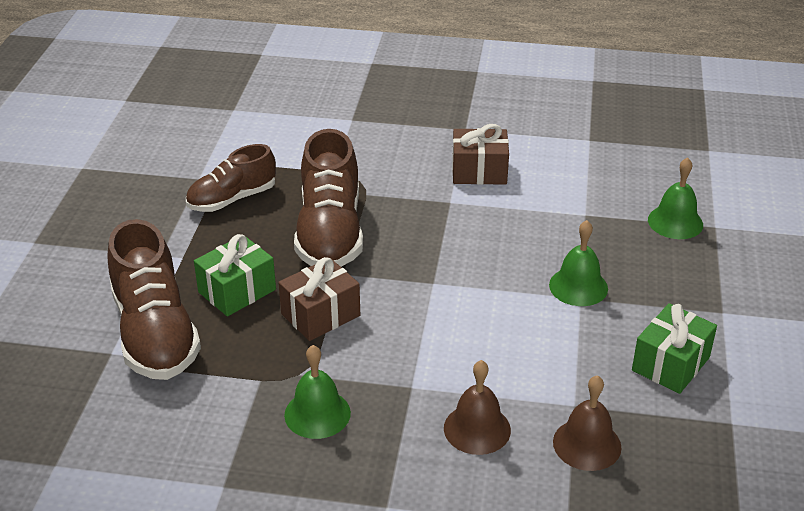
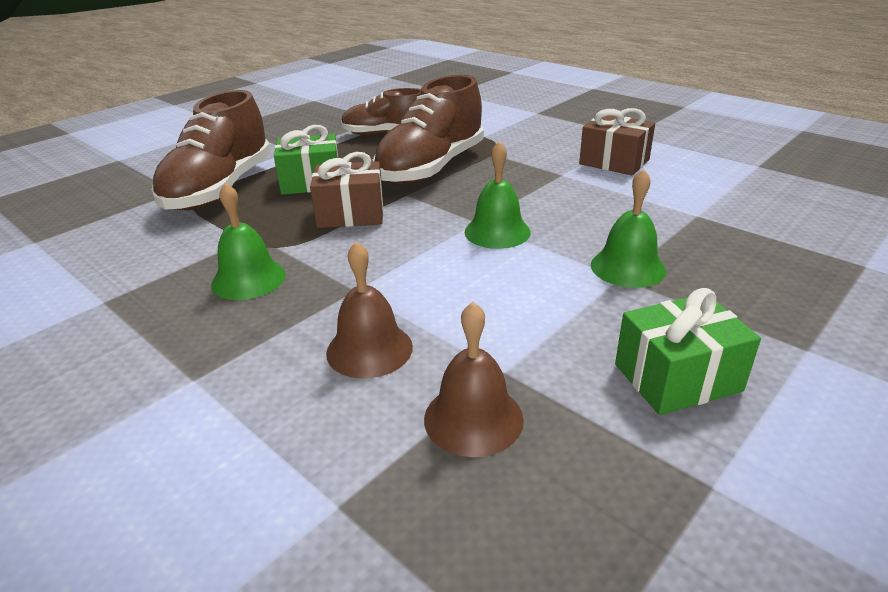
camera: 35 degrees right, 5 degrees down
green bell [648,157,703,239] -> green bell moved to [465,141,531,249]

